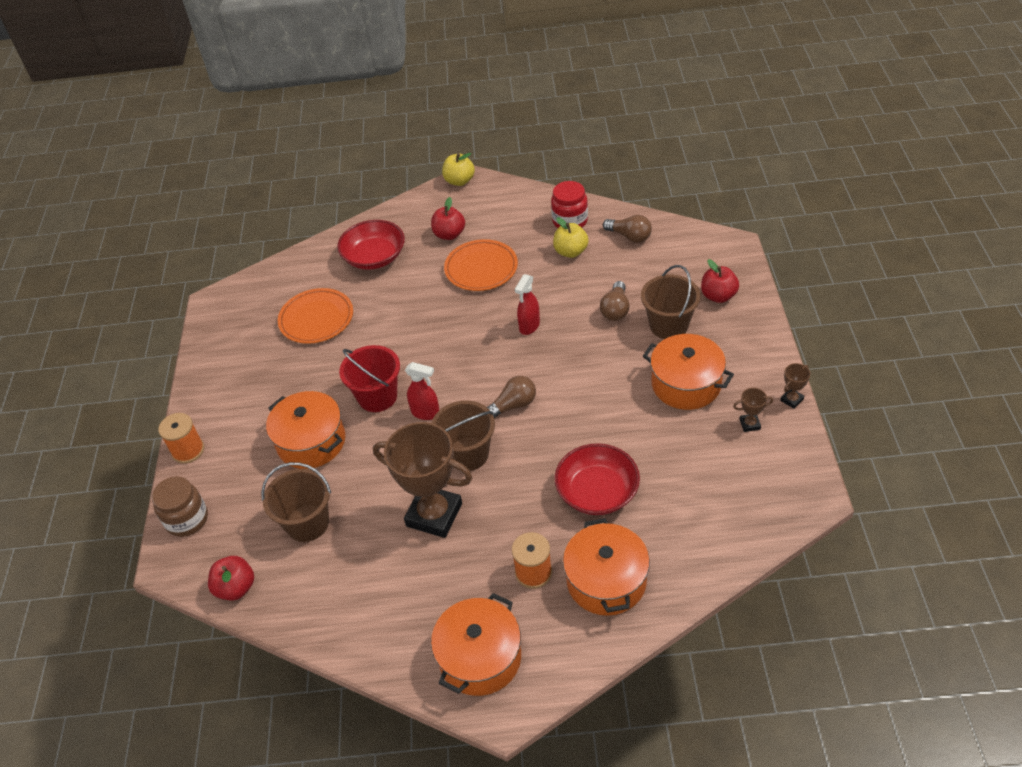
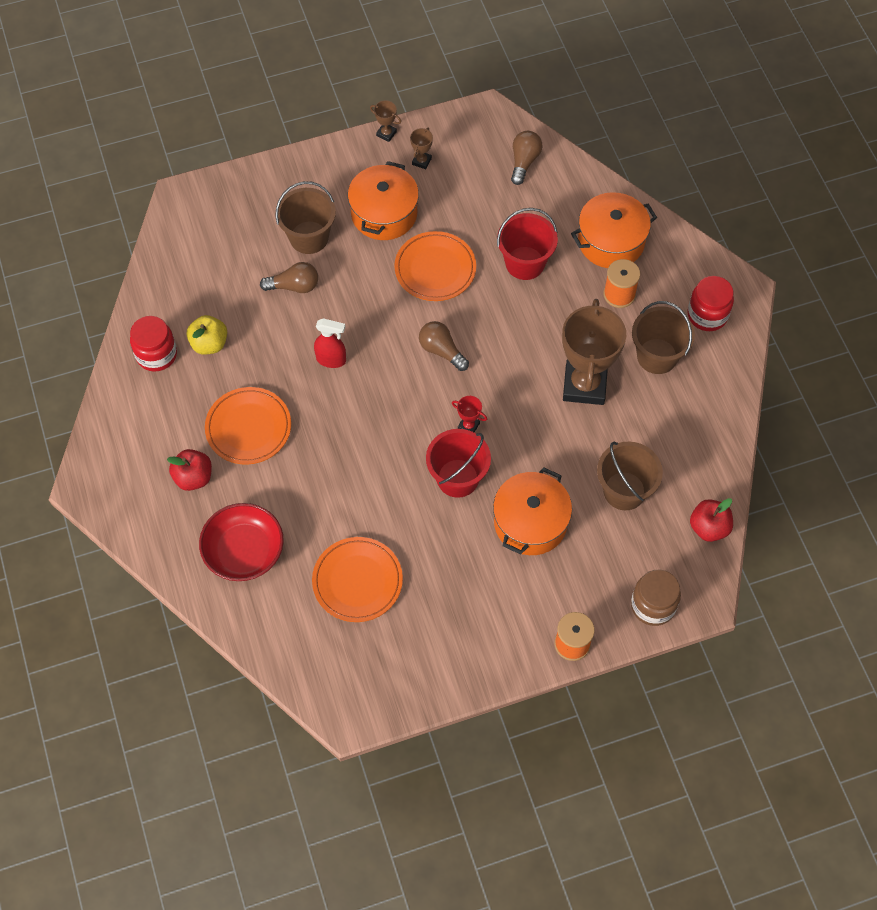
camera: 110 degrees left, 15 degrees up
red spray bottle [405,362,439,420] -> red trophy [452,396,487,433]
brown bucket [431,400,495,471] -> brown bucket moved to [632,301,695,374]
orange pot [431,593,521,696] -> red jar [688,276,734,331]
yellow apple [442,153,475,186] -> none
red bowl [554,443,640,515] -> red bucket [497,208,558,280]
brown light bulb [603,215,652,243] -> brown light bulb moved to [511,131,542,185]
red apple [701,259,739,303] -> none
brown trophy [733,388,773,432] -> brown trophy turned 45 degrees clockwise [410,128,433,169]
none -> orange plate [394,231,476,301]

